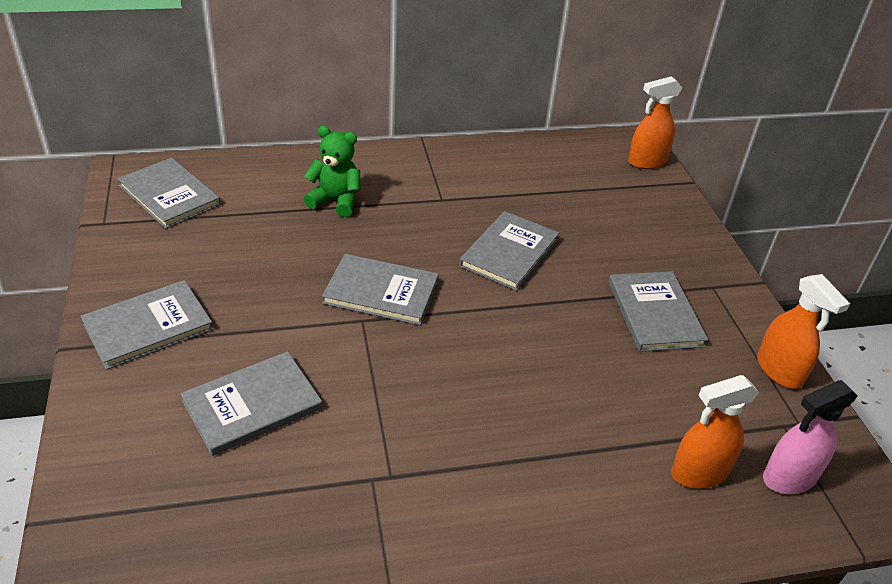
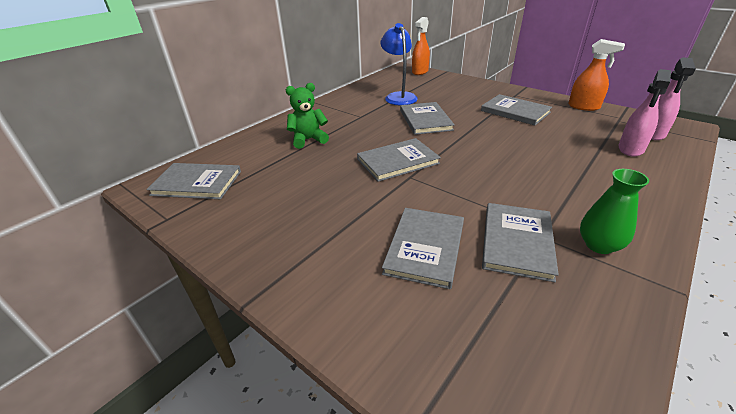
camera: 35 degrees left, 5 degrees down
grey book [80,280,213,370] -> grey book moved to [482,203,559,282]
orange spray bottle [671,375,759,489] -> pink spray bottle [618,69,671,157]
none -> blue lamp [380,23,418,105]
none -> green vase [580,169,649,254]

